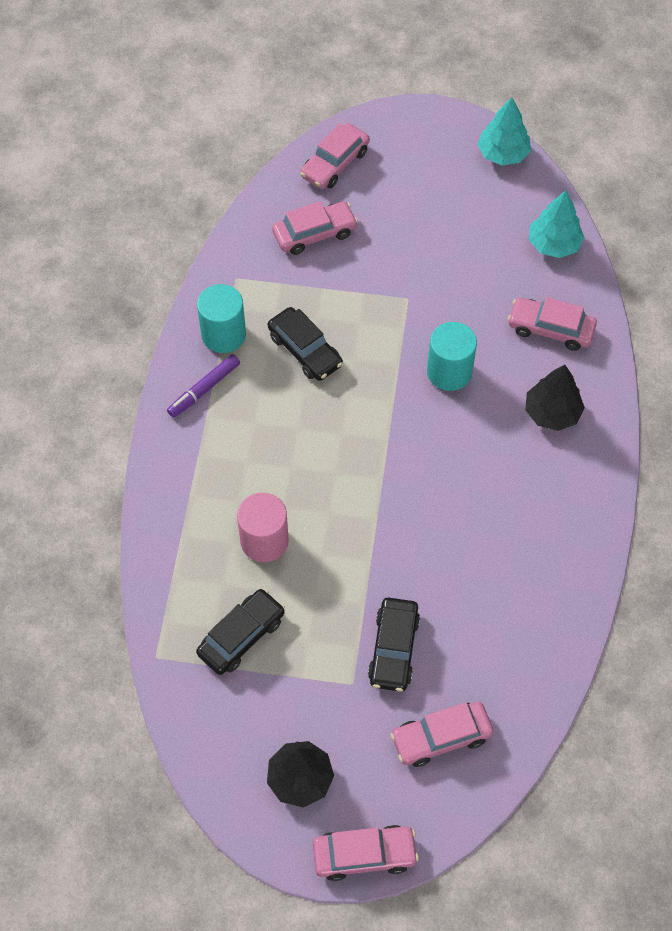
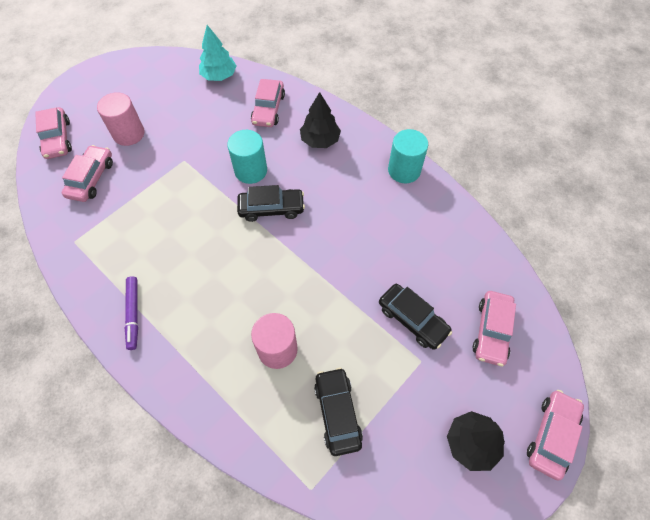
camera: 55 degrees left, 0 degrees up
turquoise cylinder [197,284,246,353] -> turquoise cylinder moved to [388,129,428,183]
black car [268,307,343,381] -> black car moved to [237,185,305,222]
turquoise tree [477,97,531,165] -> none
pink car [508,297,597,351] -> pink car turned 45 degrees counterclockwise [251,79,285,127]
none -> pink cylinder [97,92,145,146]

